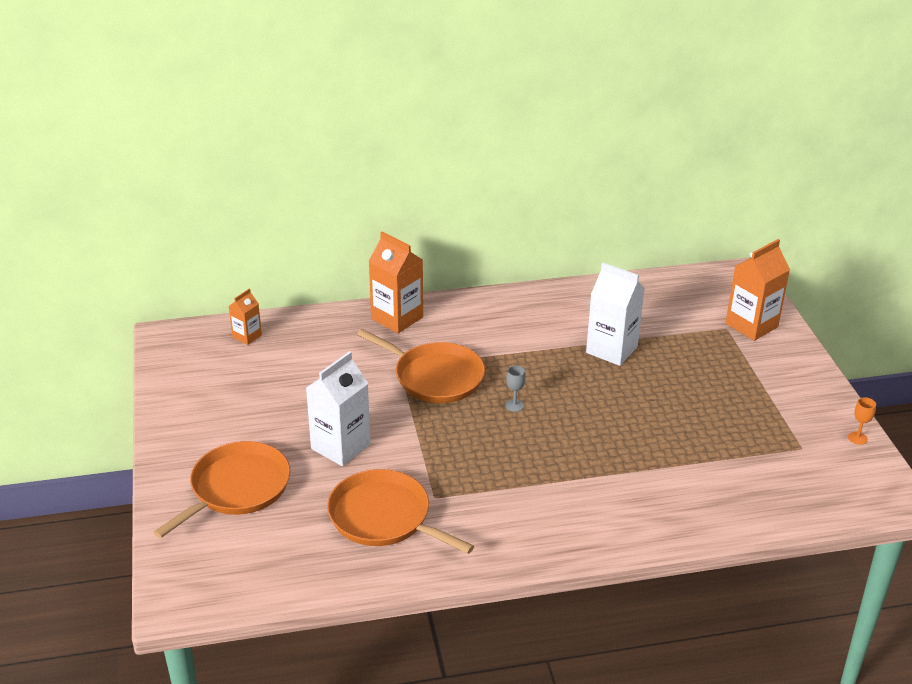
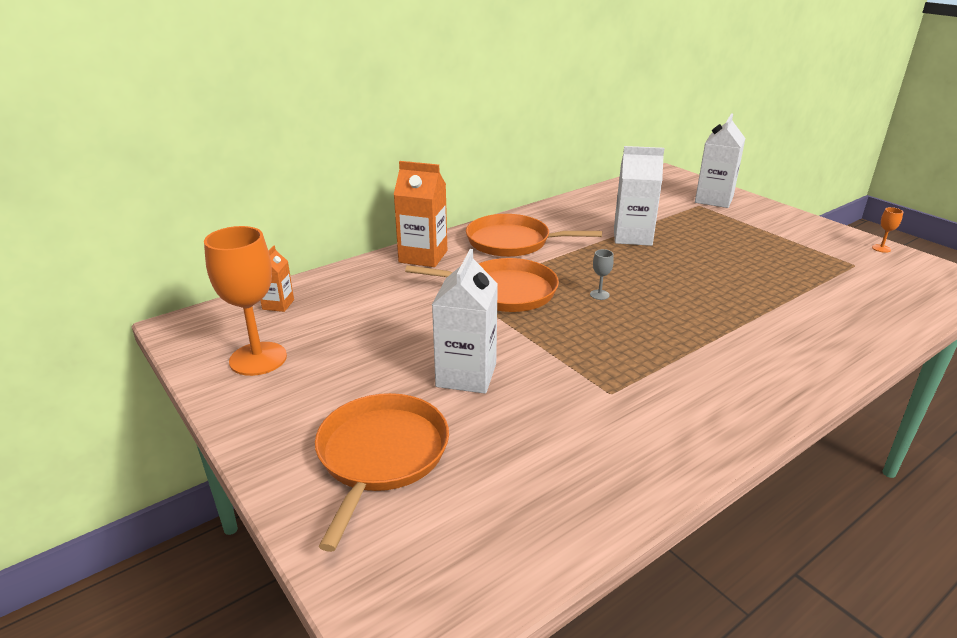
camera: 25 degrees left, 5 degrees down
orange pan [327,469,474,554] -> orange pan moved to [466,214,602,257]
orange carton [726,239,790,341] -> white carton [695,113,745,208]
none -> orange goblet [204,226,287,376]

